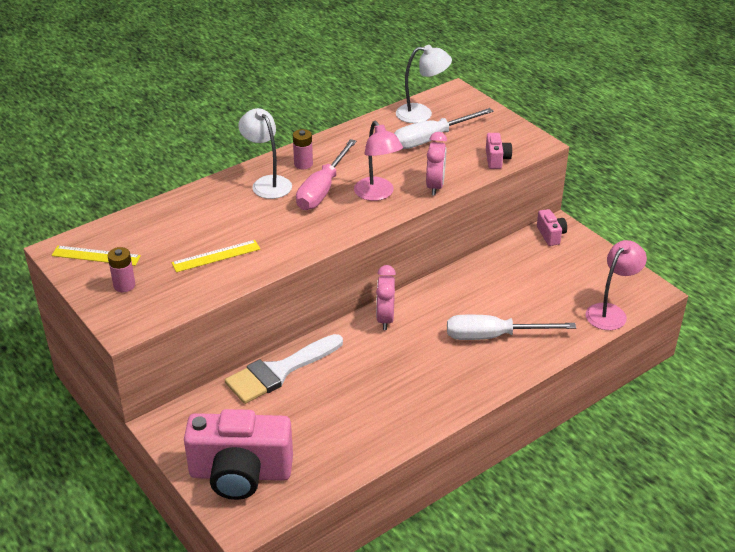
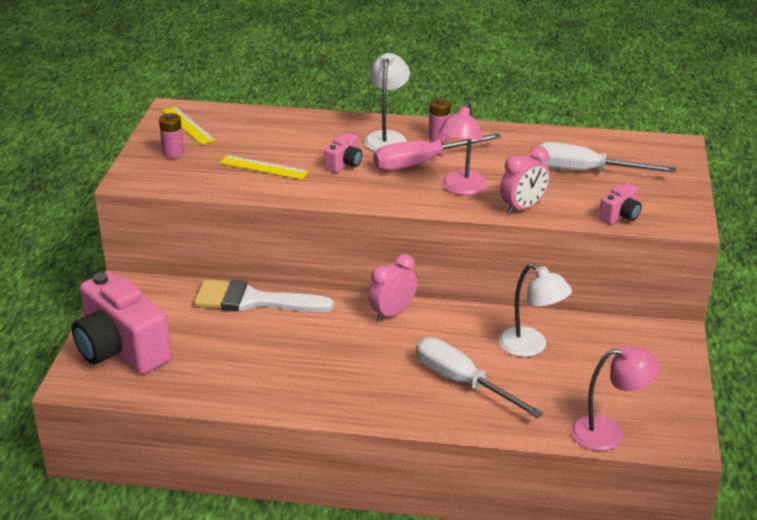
camera: 45 degrees right, 5 degrees down
white lamp [396,45,452,123] -> white lamp moved to [499,263,572,357]
pink camera [537,209,567,246] -> pink camera moved to [324,133,362,173]

